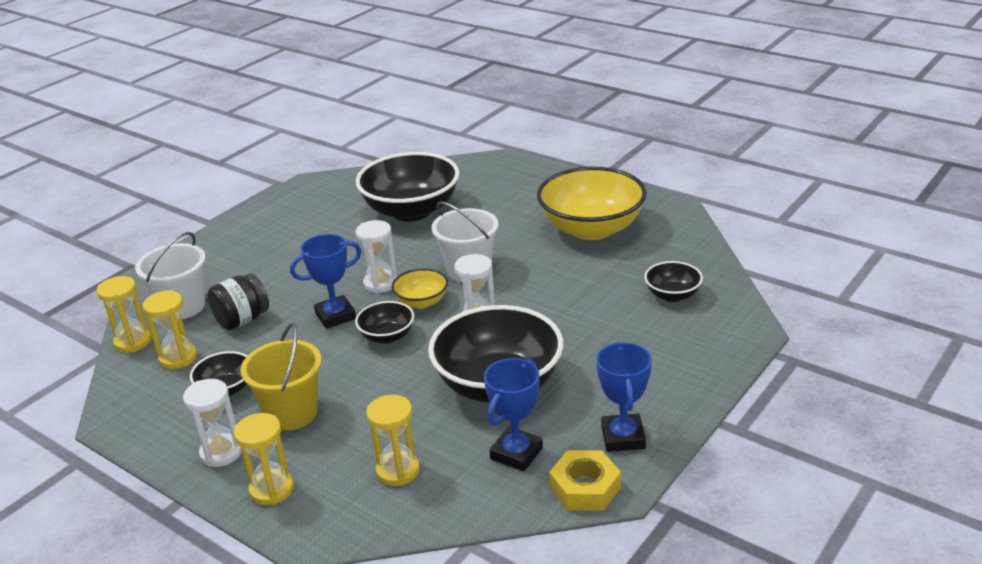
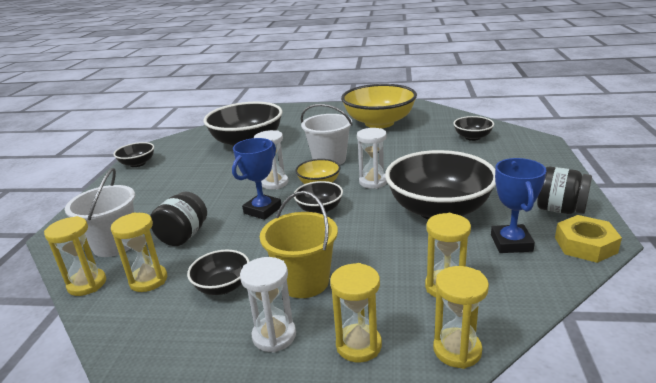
camera: 30 degrees left, 5 degrees down
blue trophy [596,342,652,452] -> black jar [537,167,592,214]
none -> black bowl [114,142,154,167]
none -> yellow hourglass [433,266,489,369]

